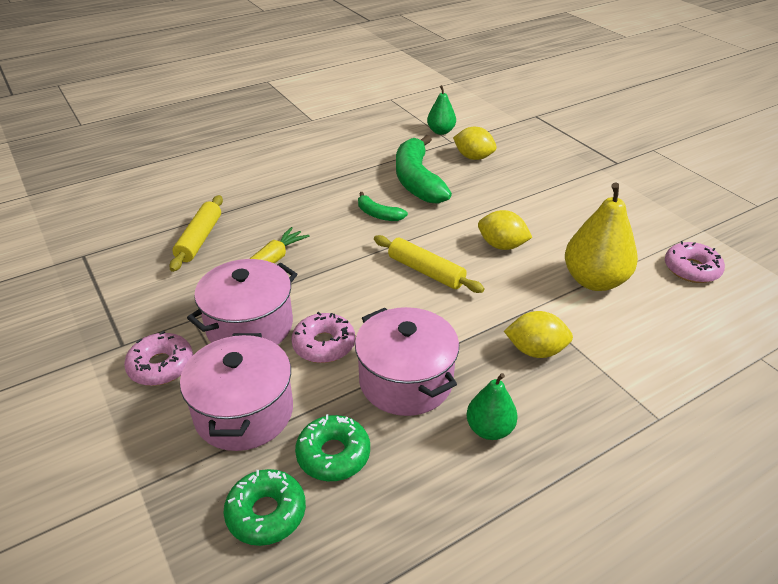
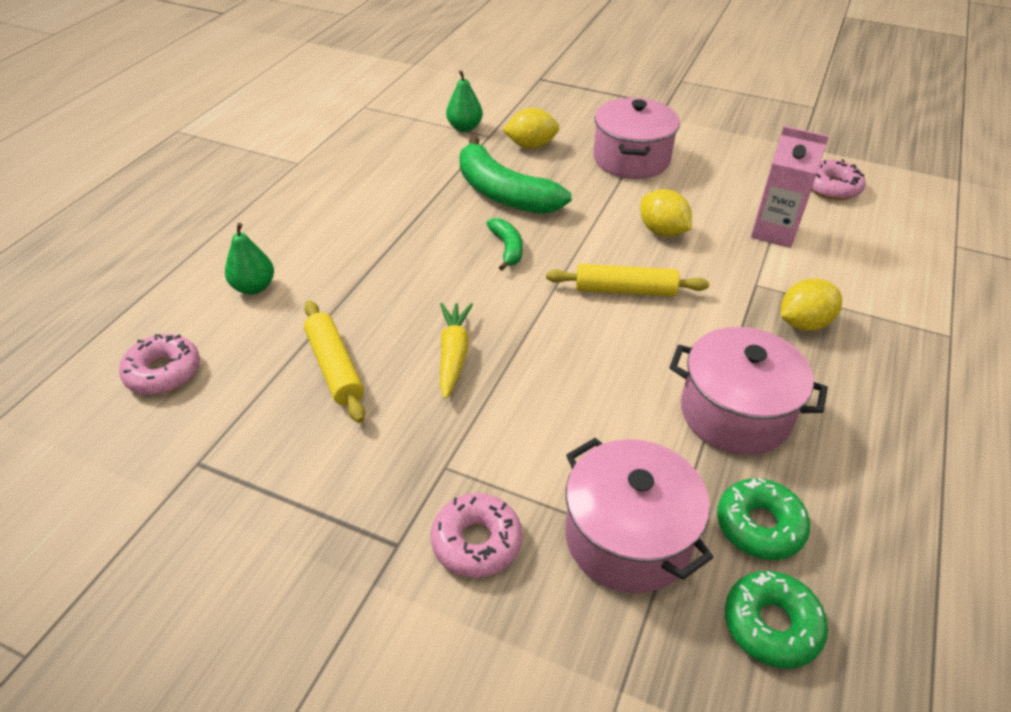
camera: 35 degrees left, 5 degrees up
pink pot [187,259,297,345] -> pink pot moved to [593,98,680,179]
pink donut [291,312,355,363] -> pink donut moved to [119,334,200,395]
green banana [358,192,408,221] -> green banana turned 105 degrees counterclockwise [486,218,523,271]
green pear [466,373,518,440] -> green pear moved to [225,223,274,295]
yellow lemon [478,210,533,250] -> yellow lemon turned 60 degrees clockwise [640,189,692,237]
yellow pear [565,182,638,291] -> pink carton [751,126,829,248]

